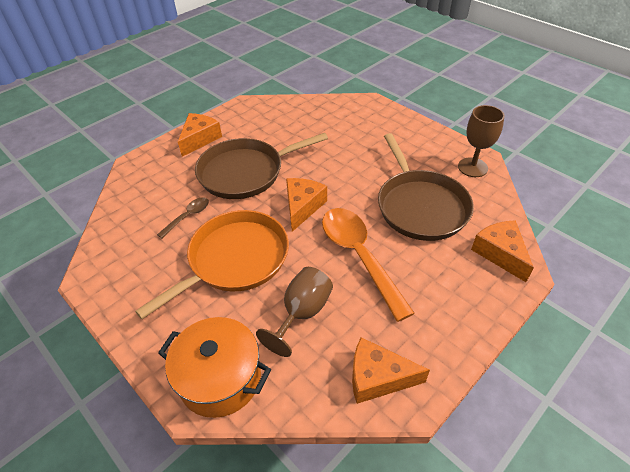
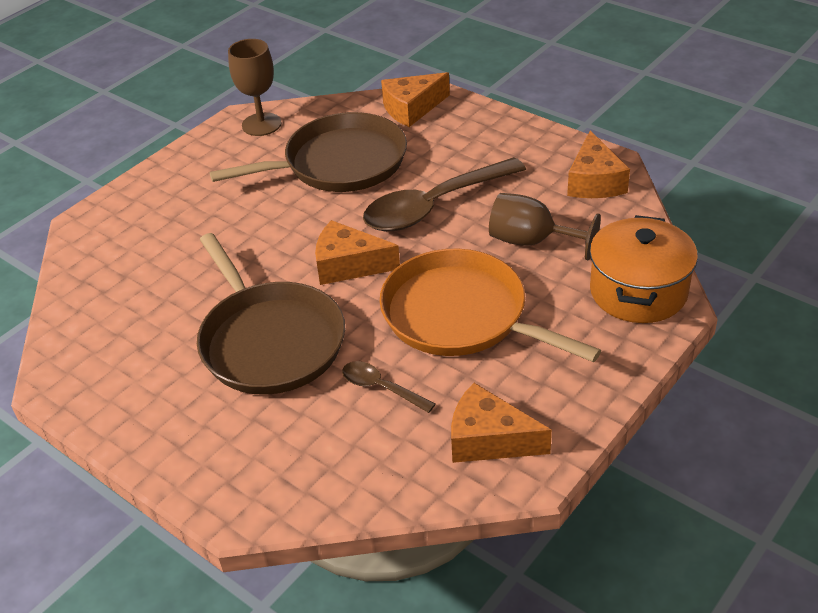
camera: 95 degrees left, 5 degrees down
orange cheese [178,113,222,157] -> orange cheese moved to [451,383,552,463]
orange spoon [322,208,415,322] -> brown spoon [363,157,526,231]

